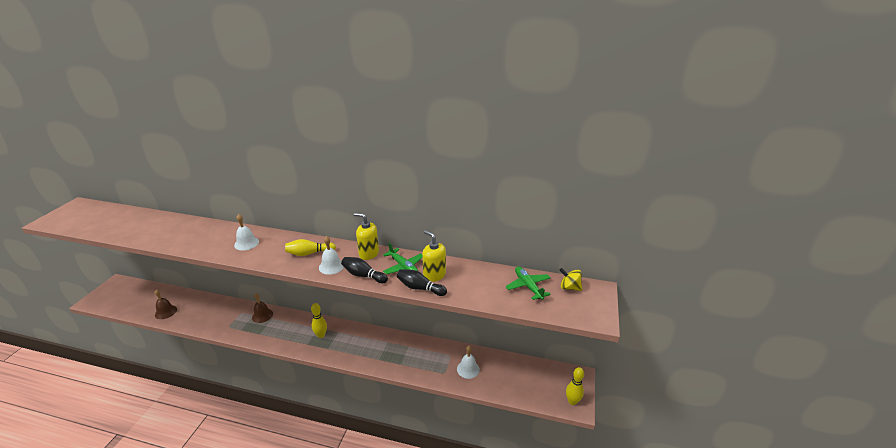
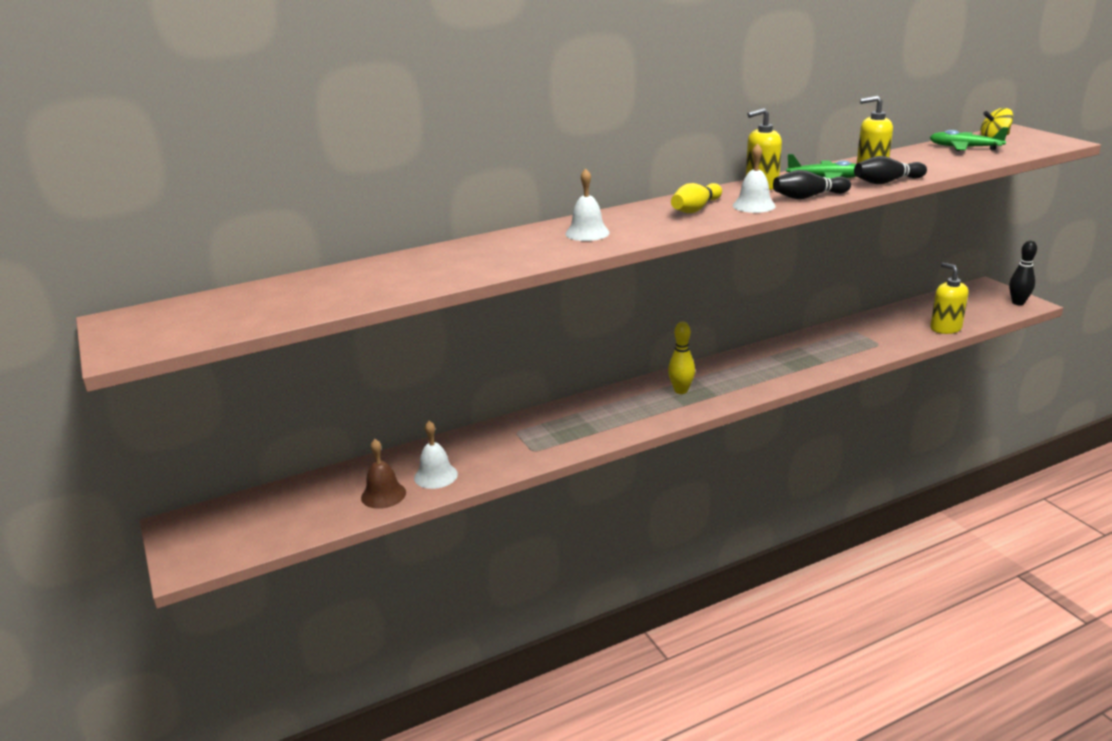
camera: 40 degrees left, 5 degrees down
brown bell [252,293,273,323] -> none
white bell [457,346,480,379] -> white bell moved to [414,421,458,489]
yellow bowling pin [566,367,584,405] -> black bowling pin [1009,241,1037,305]
none -> yellow soap dispenser [930,263,968,334]

